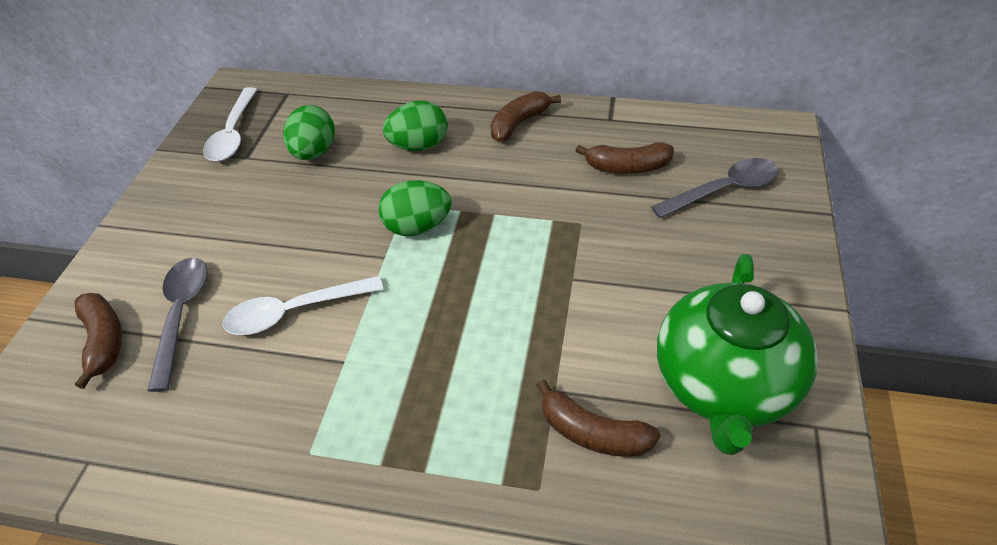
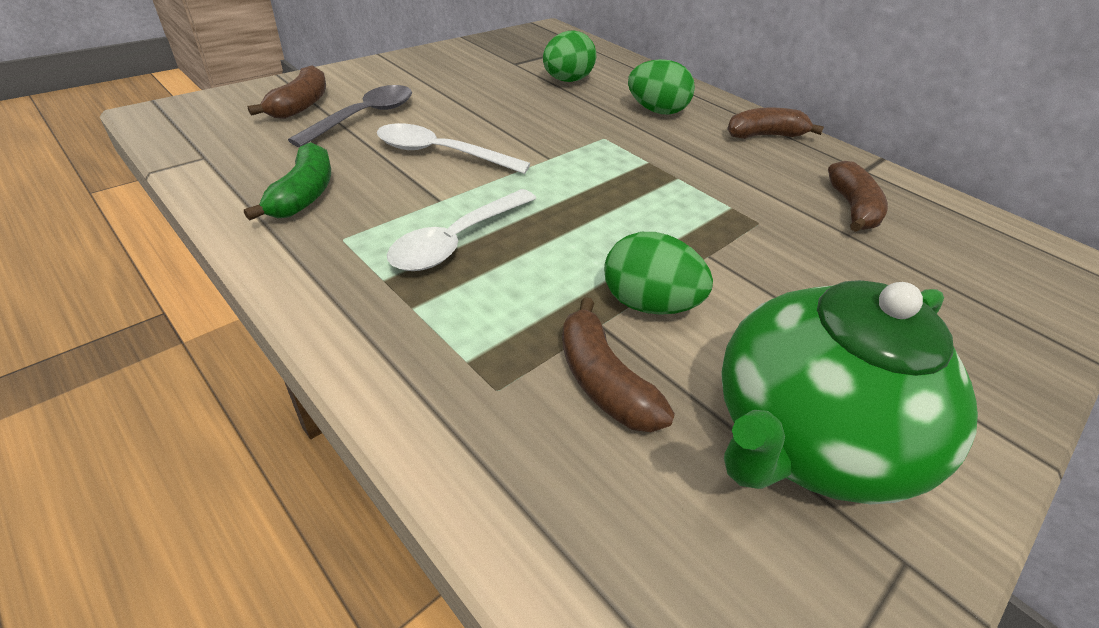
camera: 30 degrees right, 5 degrees down
white spoon [203,87,258,162] -> white spoon moved to [387,189,537,271]
green egg [378,180,451,236] -> green egg moved to [604,232,713,315]
brown banana [575,142,674,173] -> brown banana turned 120 degrees counterclockwise [828,161,888,232]
grey spoon [651,158,779,218] -> none
none -> green banana [244,142,331,221]

